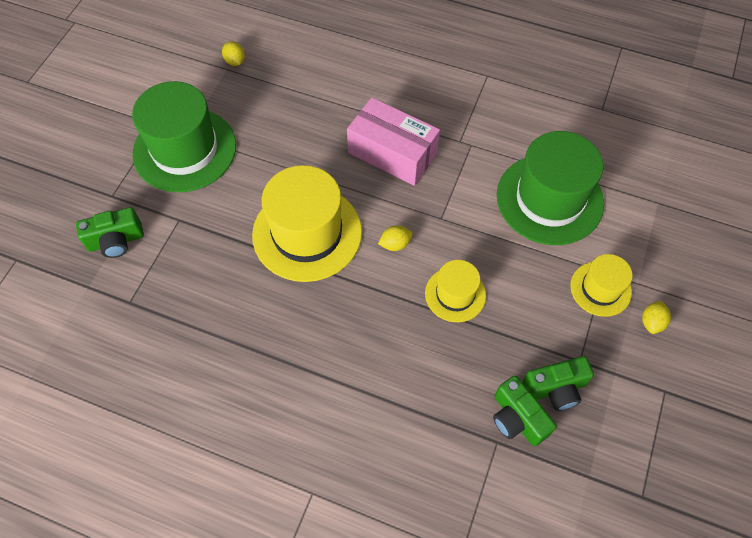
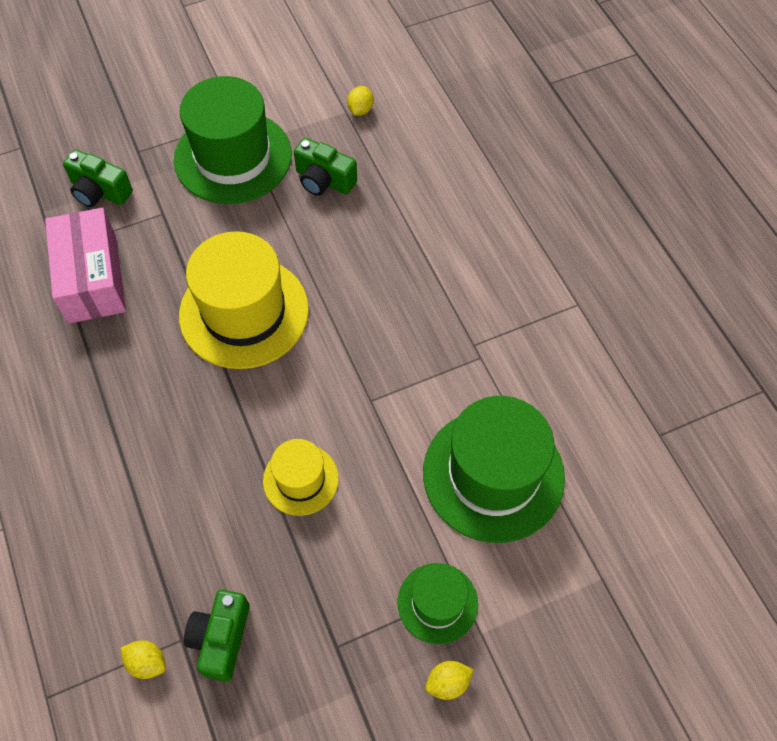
camera: 45 degrees right, 0 degrees up
pink box [347,97,440,186] -> pink box moved to [45,208,126,324]
yellow lemon [378,226,413,251] -> yellow lemon moved to [120,640,166,679]
green camera [522,356,594,411] -> green camera moved to [294,138,357,196]
yellow hat [570,254,633,317] -> green hat [397,563,478,644]

